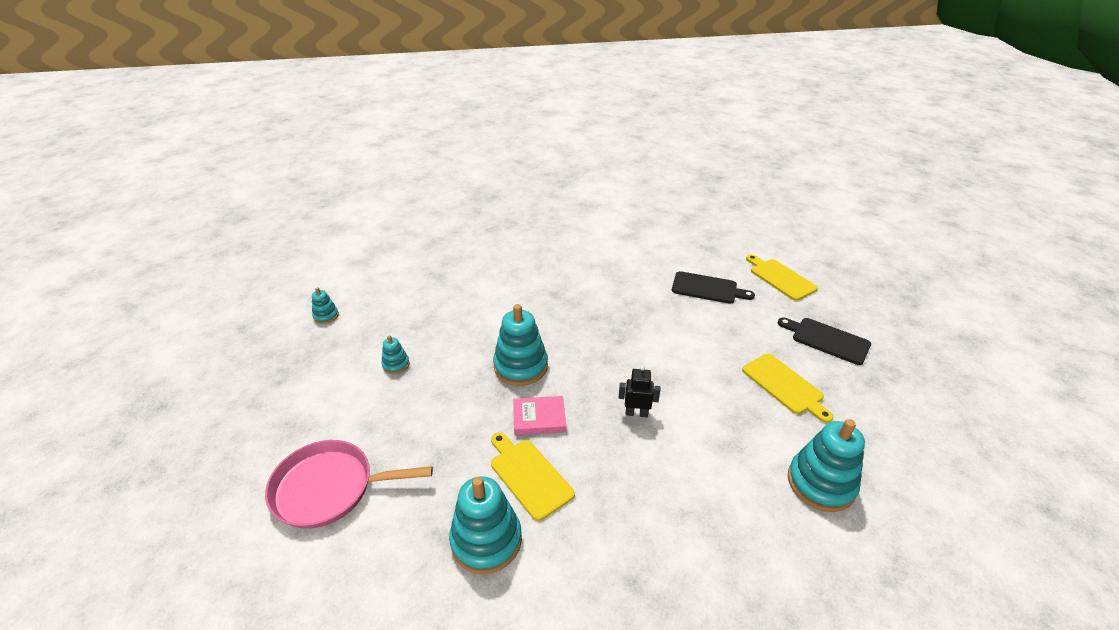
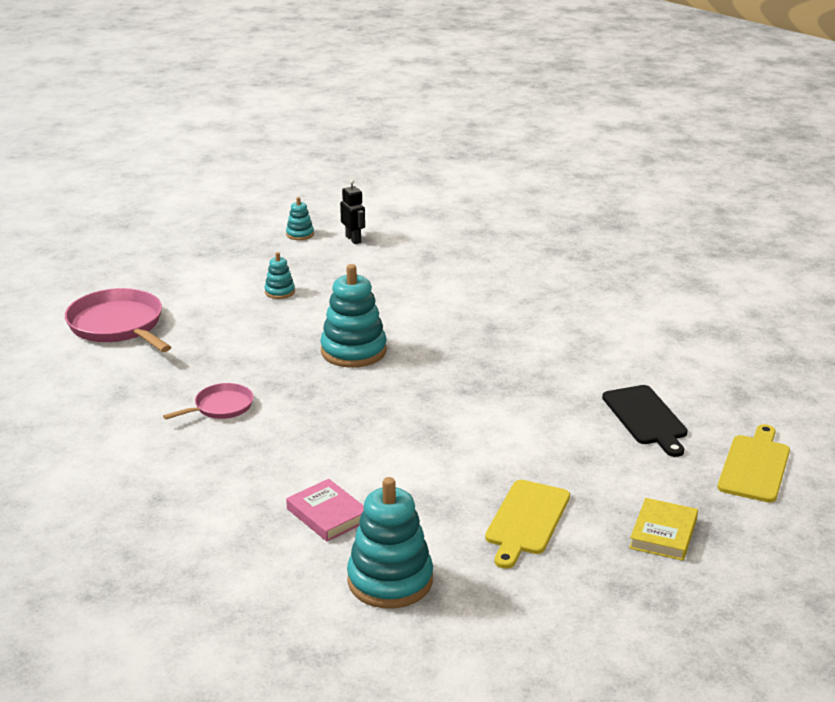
camera: 55 degrees right, 10 degrees down
turquoise stacking toy [449,476,522,574] -> none
yellow cutting board [491,432,575,521] -> pink pan [163,383,254,419]
pink book [513,396,566,436] -> pink book moved to [286,479,364,542]
black robot [619,365,660,417] -> black robot moved to [340,179,365,244]
black cutting board [778,318,871,365] -> yellow book [629,498,698,561]

